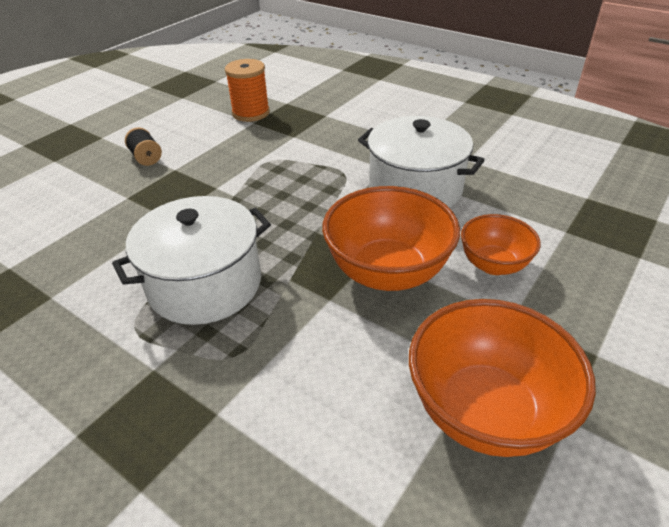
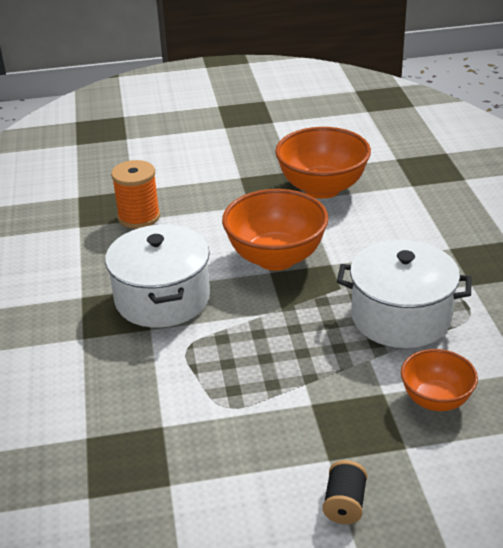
camera: 135 degrees left, 5 degrees down
orange spool [225,59,270,122] -> orange spool moved to [111,160,160,229]
orange bowl [461,214,541,275] -> orange bowl moved to [401,349,478,411]

